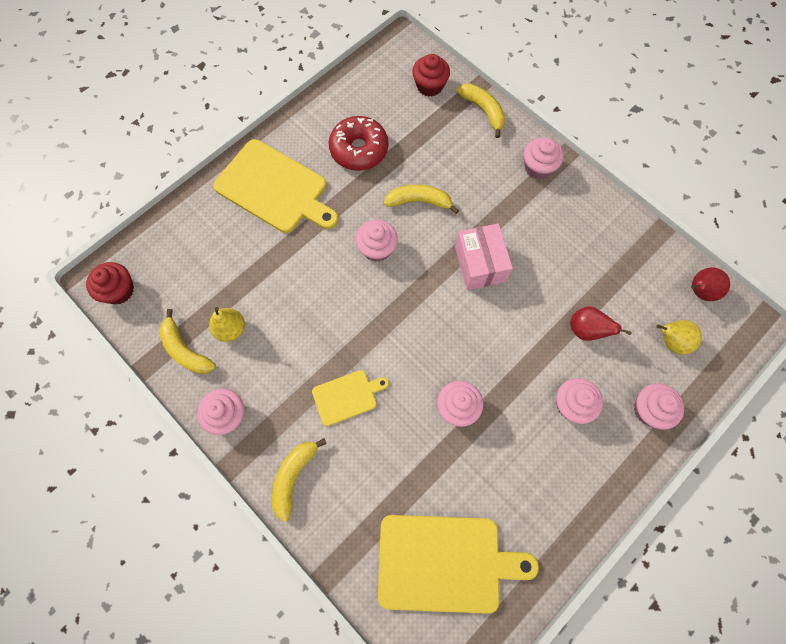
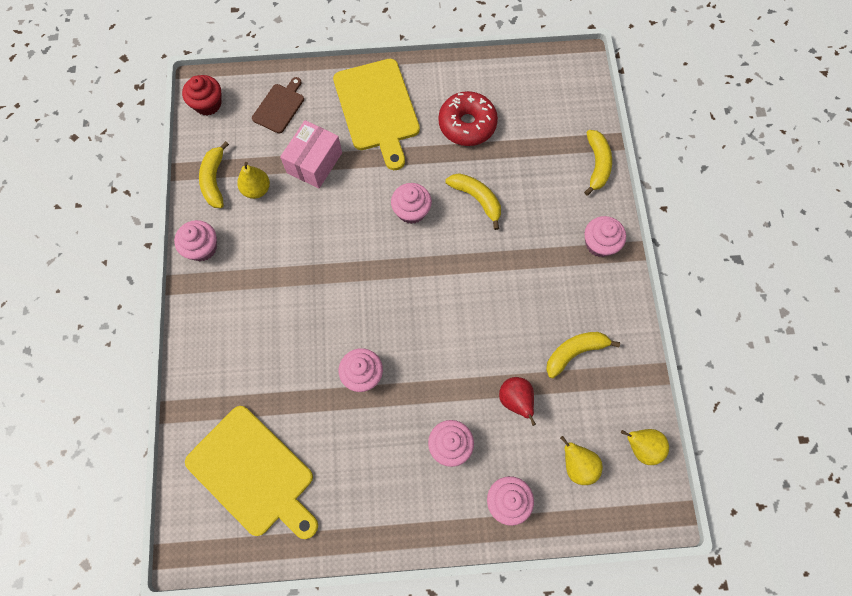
camera: 40 degrees right, 0 degrees up
yellow banana [272,438,327,522] -> yellow banana moved to [546,332,620,378]
yellow cutting board [312,370,389,426] -> none
red cupcake [412,54,450,97] -> none
pink box [455,224,513,290] -> pink box moved to [280,120,342,188]
red pear [691,268,730,301] -> yellow pear [621,429,669,465]
none -> brown cutting board [252,77,304,133]

